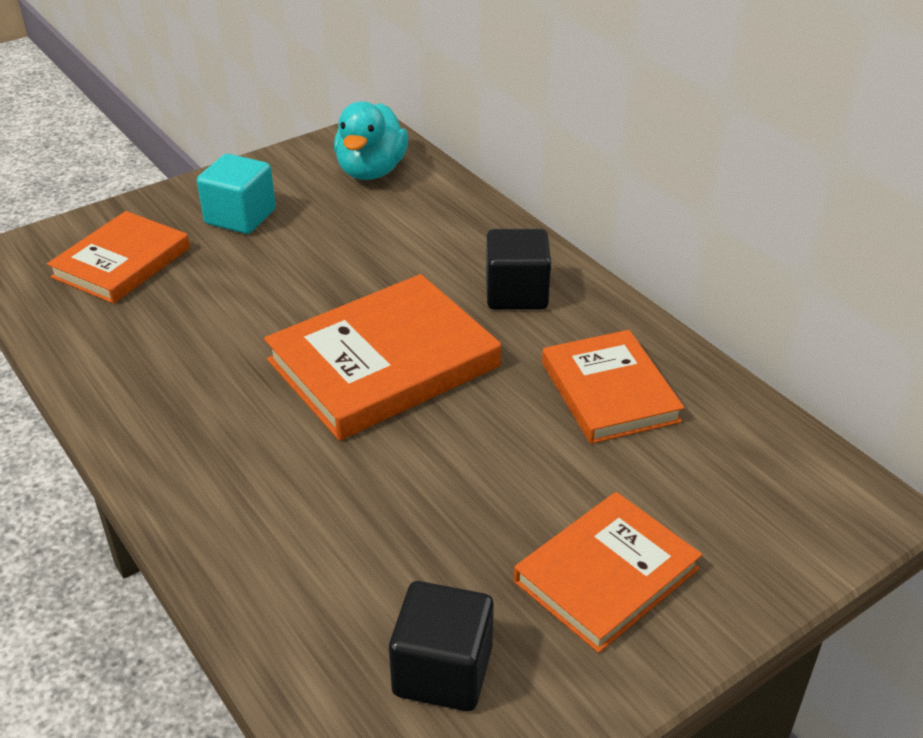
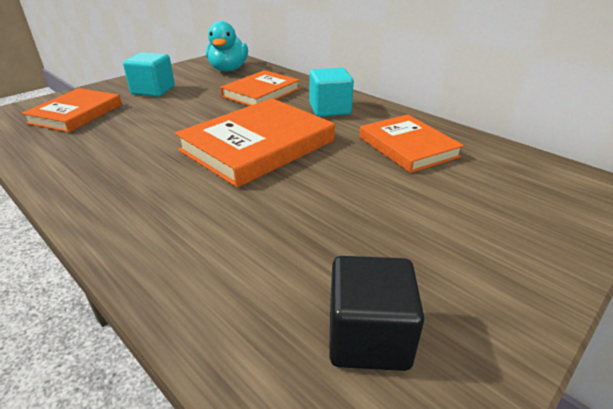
camera: 10 degrees left, 5 degrees down
black cube [486,229,551,310] -> turquoise cube [309,68,354,117]
orange book [514,492,702,653] -> orange book moved to [220,70,300,106]

